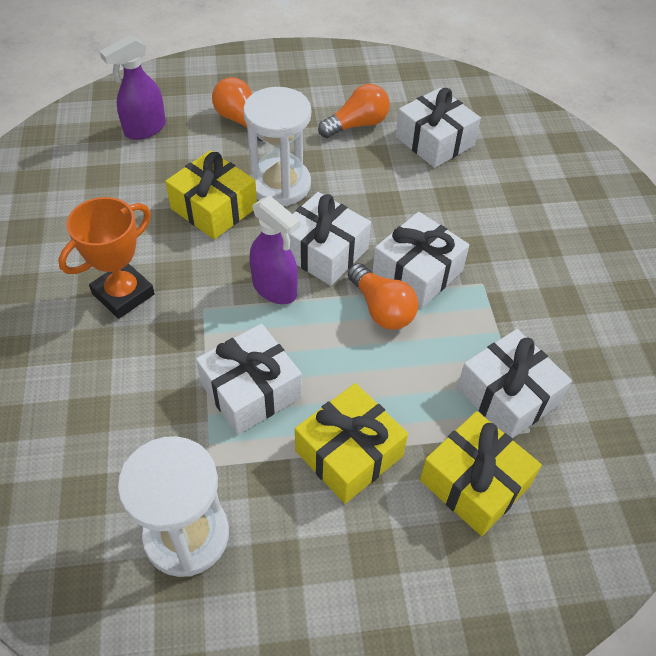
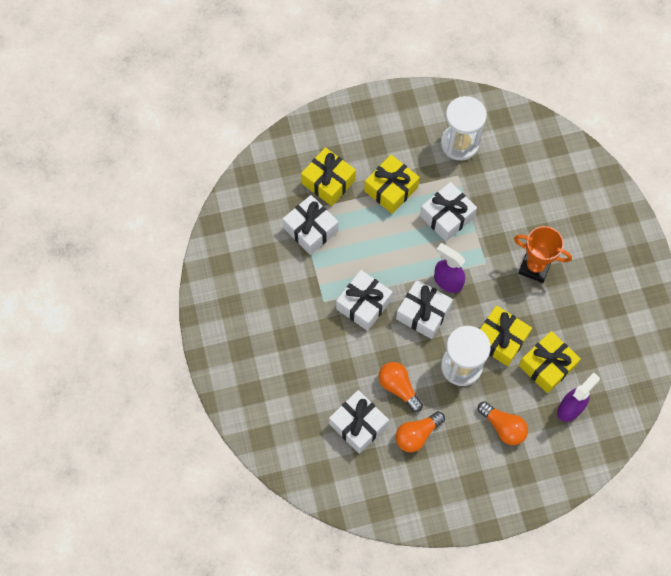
camera: 175 degrees right, 15 degrees up
orange trophy [58,197,155,319] -> orange trophy turned 75 degrees clockwise [514,226,572,283]
orange light bulb [348,263,418,330] -> orange light bulb moved to [378,362,423,412]
none -> yellow gift [519,331,581,393]

